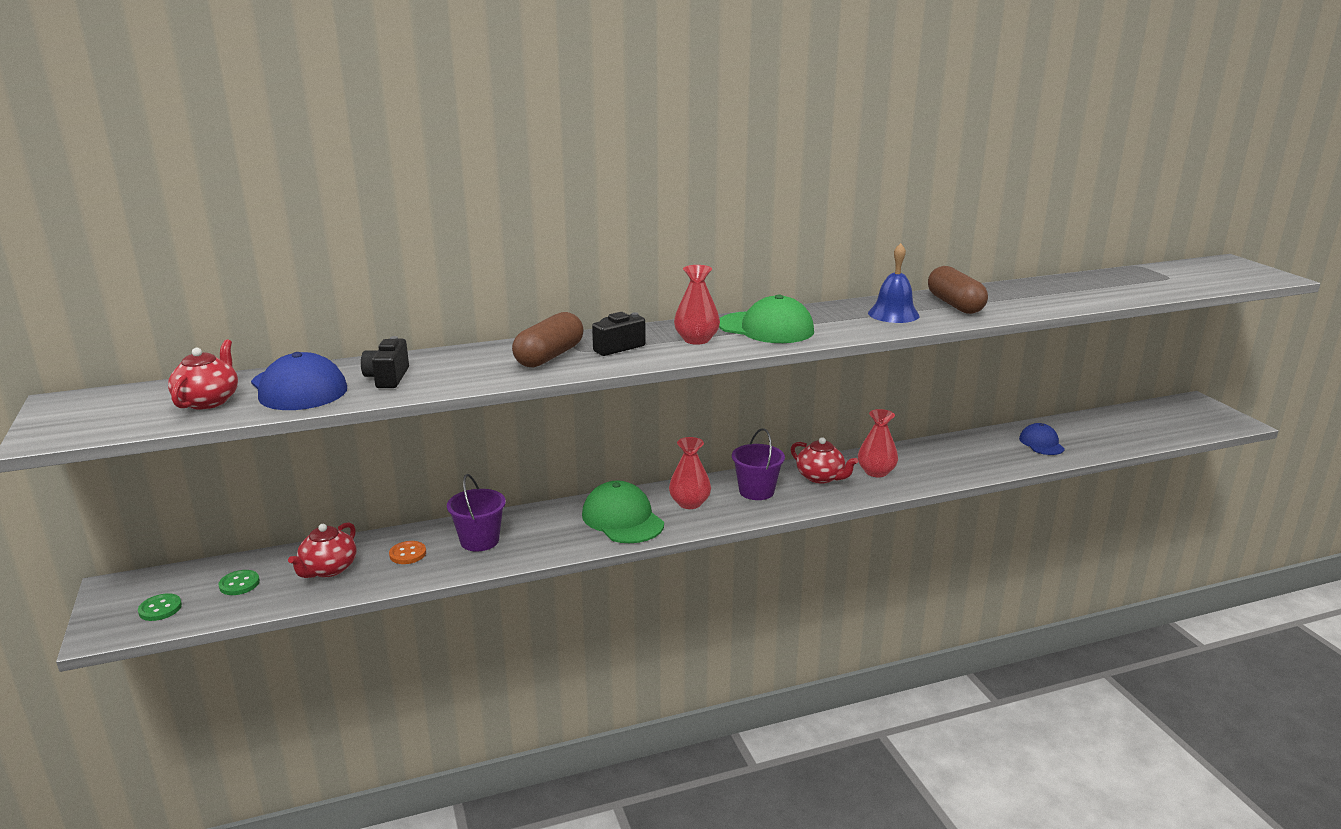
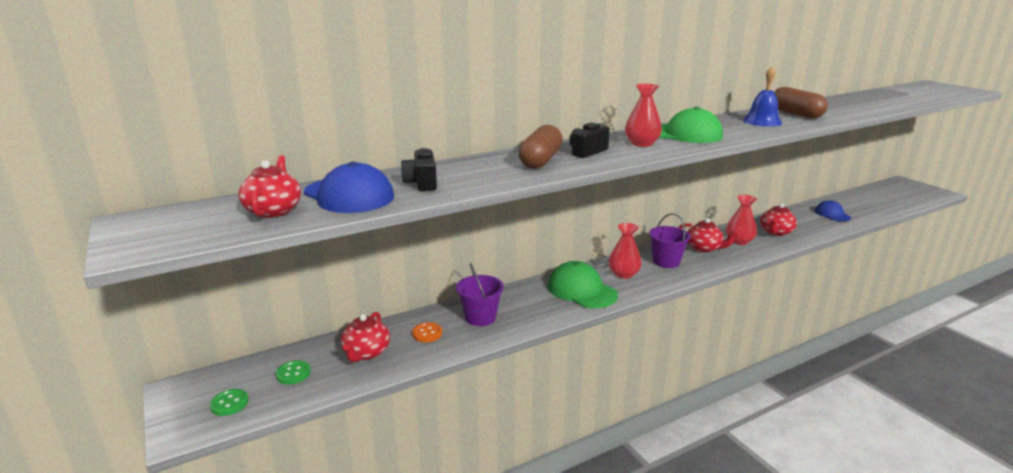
camera: 10 degrees left, 0 degrees up
none -> red teapot [760,203,797,236]

